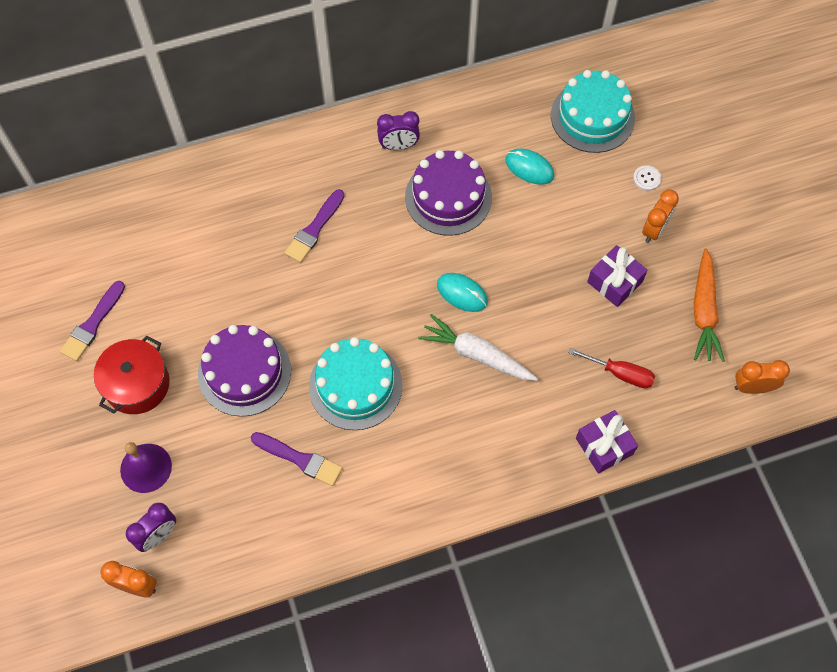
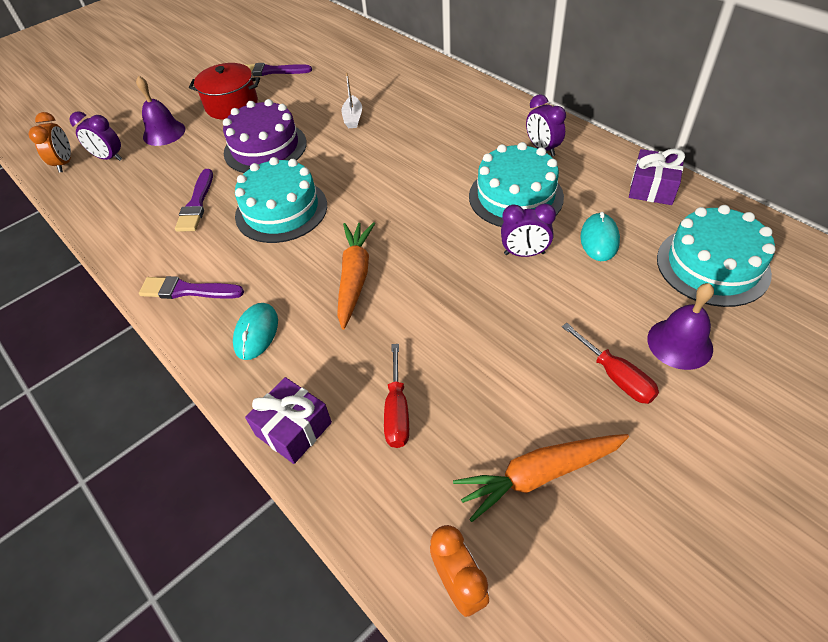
camera: 70 degrees right, 15 degrees down
purple brush [285,189,344,263] -> purple brush moved to [139,276,244,299]
purple cake [405,150,492,236] -> turquoise cake [469,142,564,227]
white carrot [418,314,538,381] -> orange carrot [337,222,375,330]
turquoise mouse [437,273,488,312] -> turquoise mouse moved to [233,303,278,360]
purple gift [587,245,648,307] -> purple gift moved to [629,149,685,205]
white button [633,166,661,191] -> purple bell [647,283,714,370]
orange clock [642,190,679,243] -> red screwdriver [562,323,659,404]
none -> white boat [342,73,362,128]
none -> purple clock [501,203,556,257]

